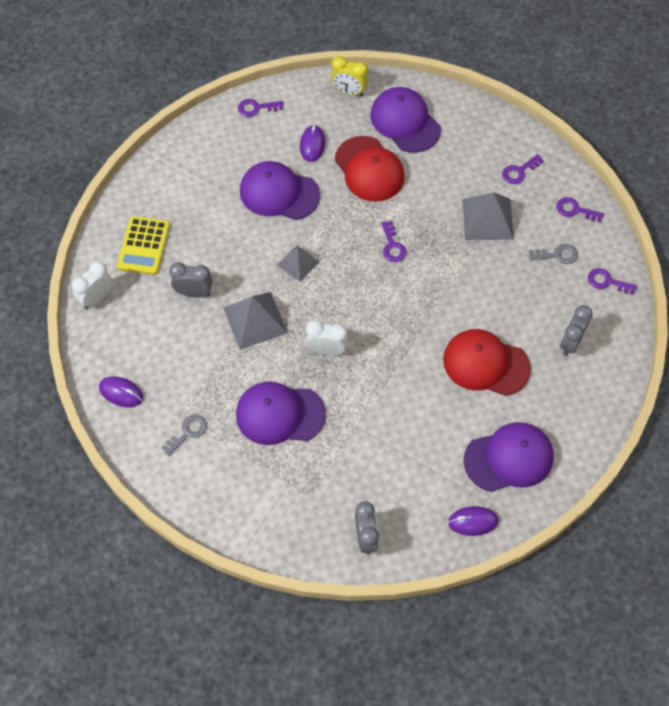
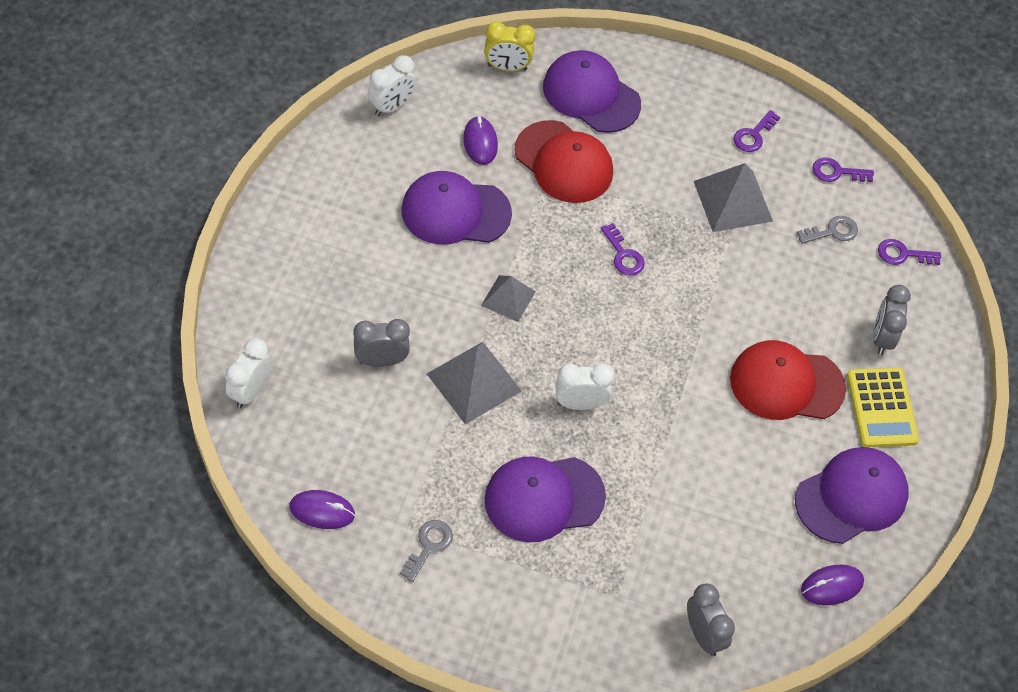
camera: 20 degrees left, 5 degrees down
yellow calculator [117,216,170,275] -> yellow calculator moved to [847,368,919,447]
purple key [238,99,283,117] -> white clock [368,55,416,116]

